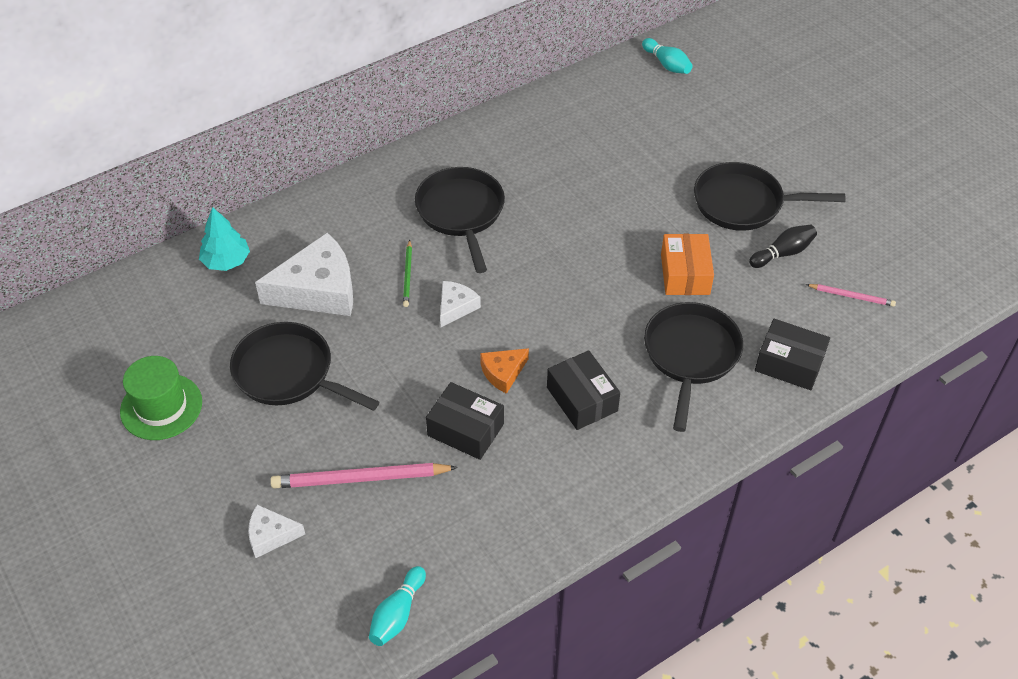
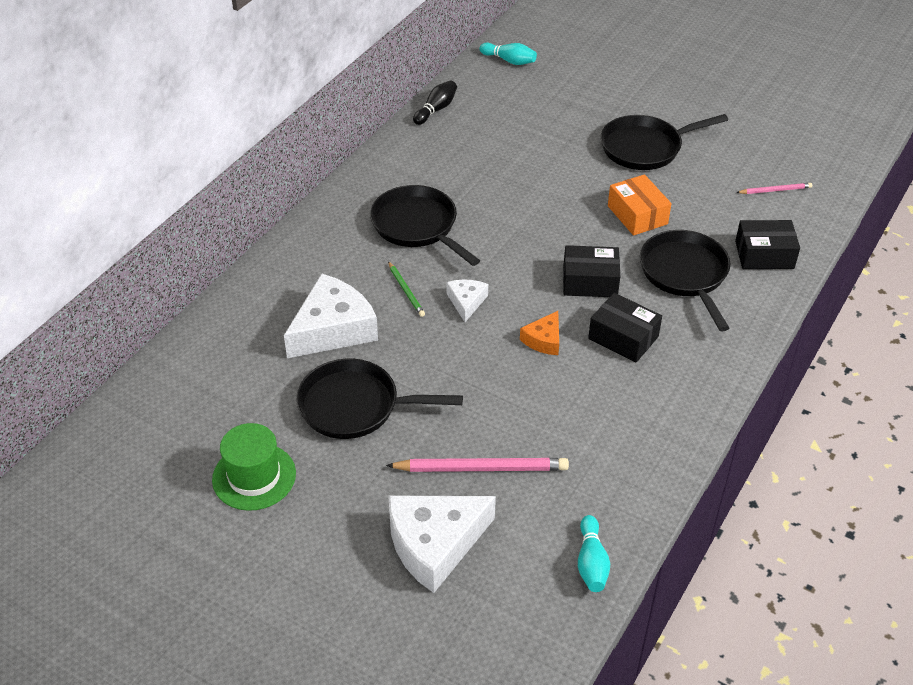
camera: 25 degrees left, 5 degrees down
turquoise tree [199,207,250,271] -> none
white cheese [248,505,305,558] -> white cheese [388,496,496,593], size x1.99
pink pencil [270,463,458,488] -> pink pencil turned 150 degrees counterclockwise [386,458,569,472]
black box [426,382,504,460] -> black box moved to [563,245,621,297]
black bowling pin [749,225,817,268] -> black bowling pin moved to [413,80,457,125]

